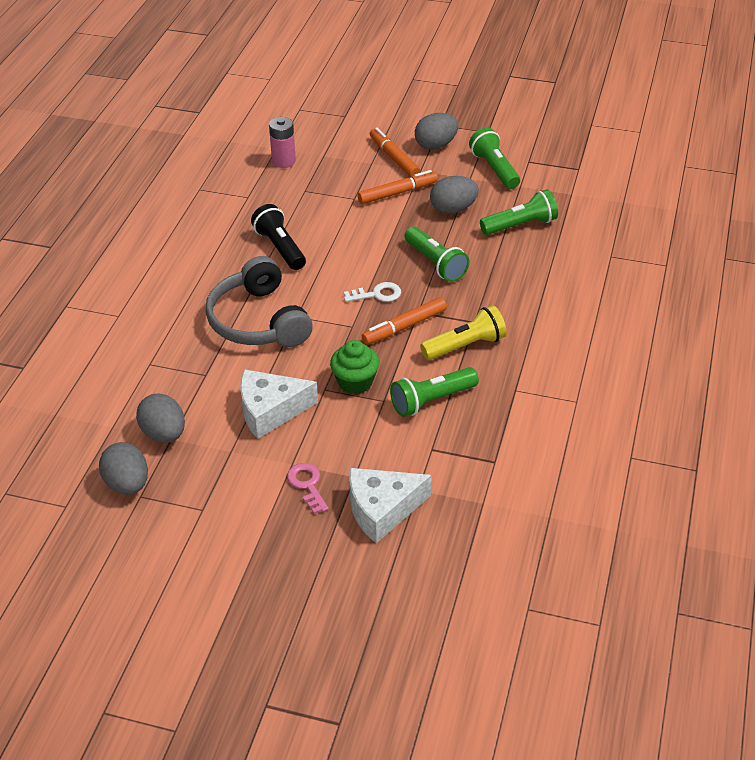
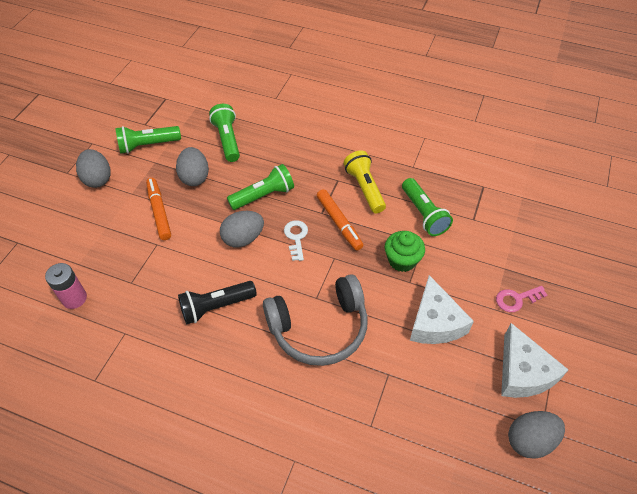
camera: 85 degrees left, 10 degrees up
grey egg [136,394,185,443] -> grey egg moved to [220,211,264,248]
white cheese [349,468,432,543] -> white cheese moved to [501,323,568,398]
orange marker [370,128,420,177] -> none

